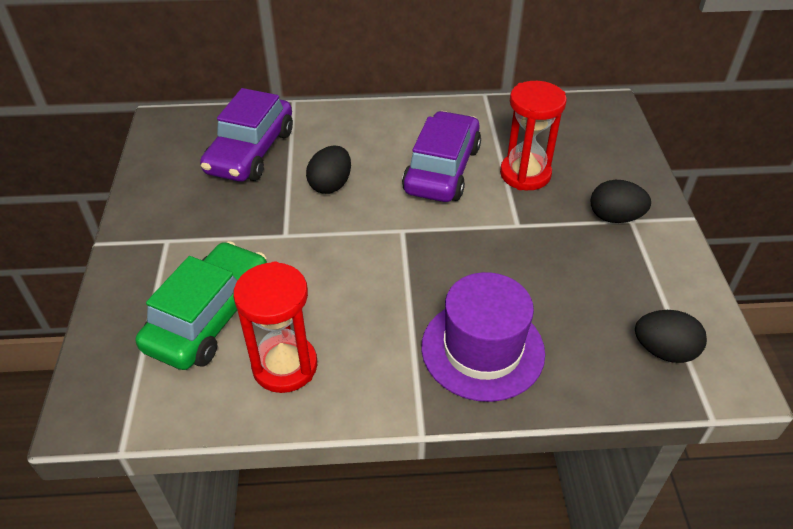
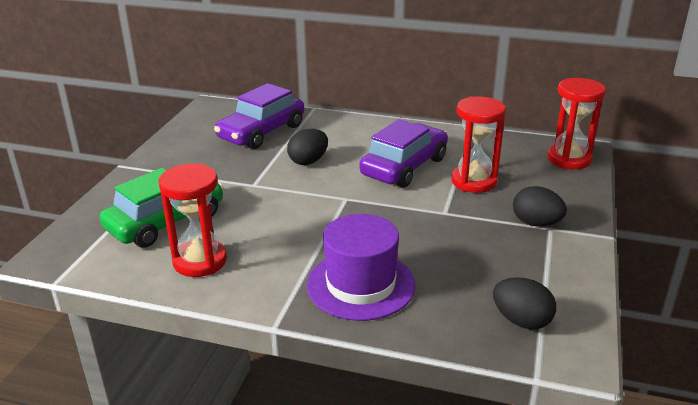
camera: 20 degrees right, 15 degrees down
none -> red hourglass [547,78,606,169]

